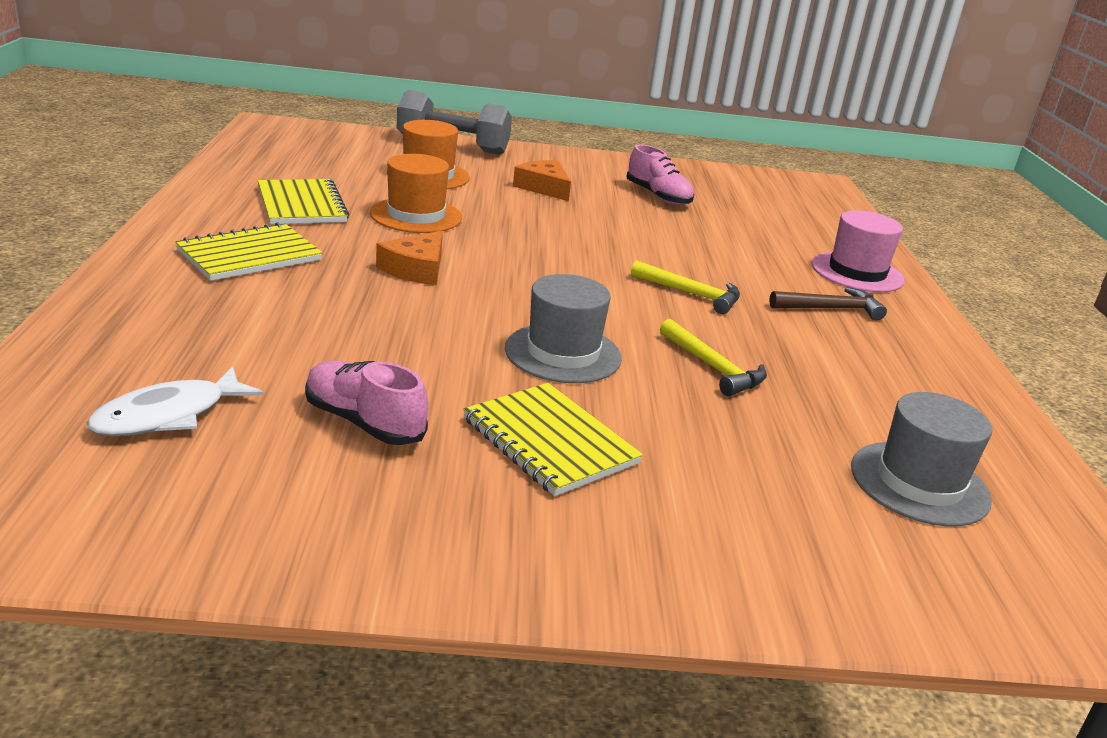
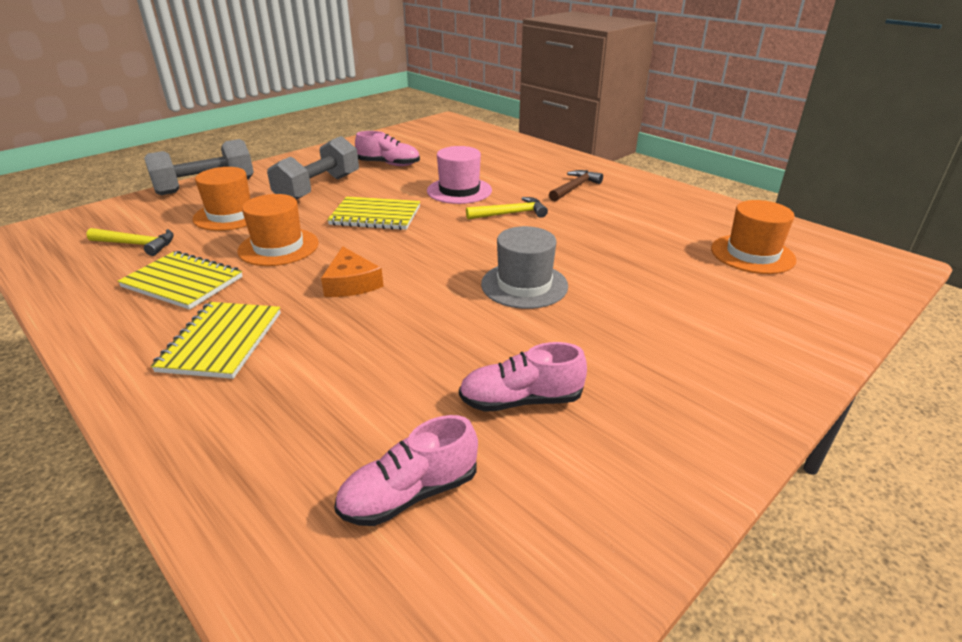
camera: 40 degrees left, 5 degrees up
white fish [87,366,263,436] -> pink shoe [334,415,478,526]
yellow notebook [463,383,643,496] -> yellow notebook moved to [327,197,420,230]
orange cheese [513,160,571,201] -> grey dumbbell [267,136,359,200]
yellow hammer [660,319,767,396] -> yellow hammer moved to [86,228,174,256]
pink hat [812,210,905,292] -> pink hat moved to [427,146,492,204]
grey hat [851,392,992,526] -> orange hat [711,200,796,274]

